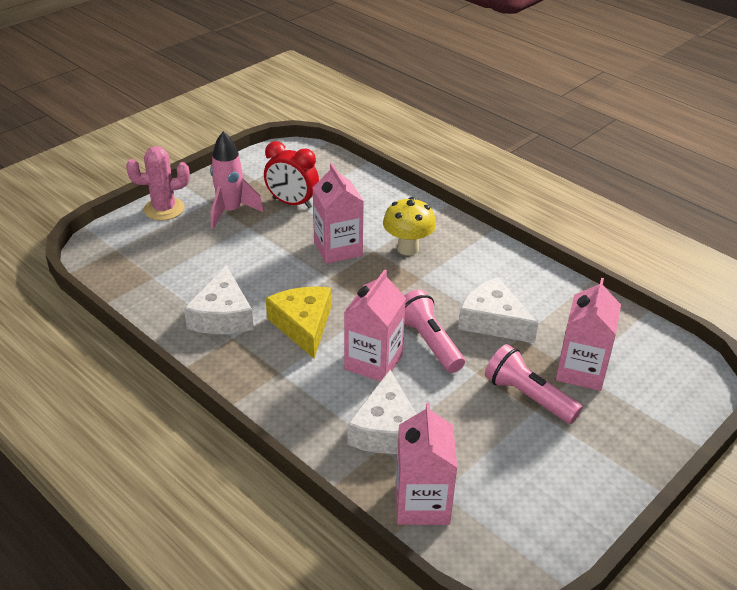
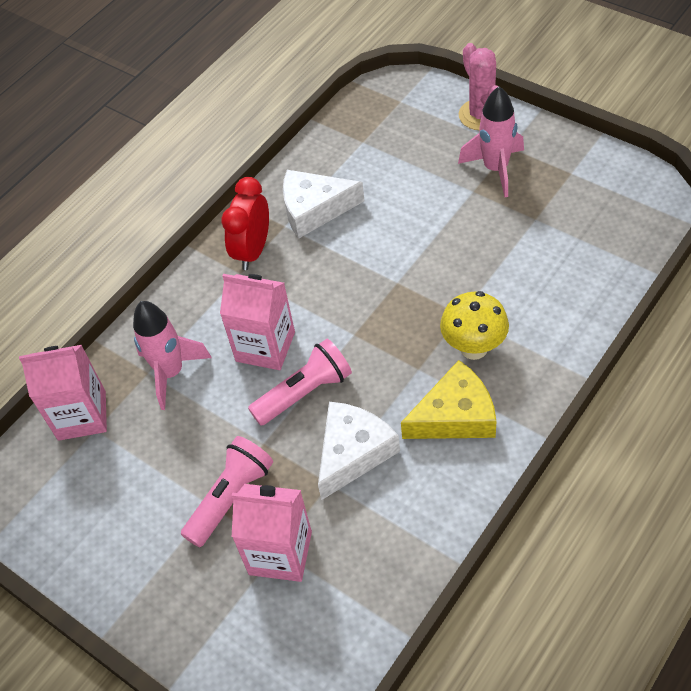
camera: 90 degrees right, 15 degrees up
red clock [264,141,319,208] -> red clock moved to [221,177,269,270]
yellow cheese [266,287,331,359] -> yellow cheese moved to [401,360,496,439]
pink carton [312,163,364,264] -> none
white cheese [347,370,416,454] -> pink rocket [133,301,212,410]

